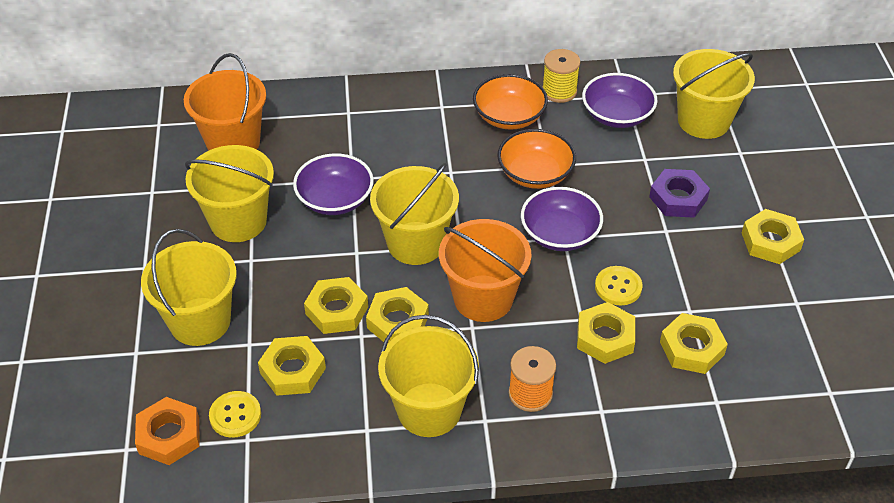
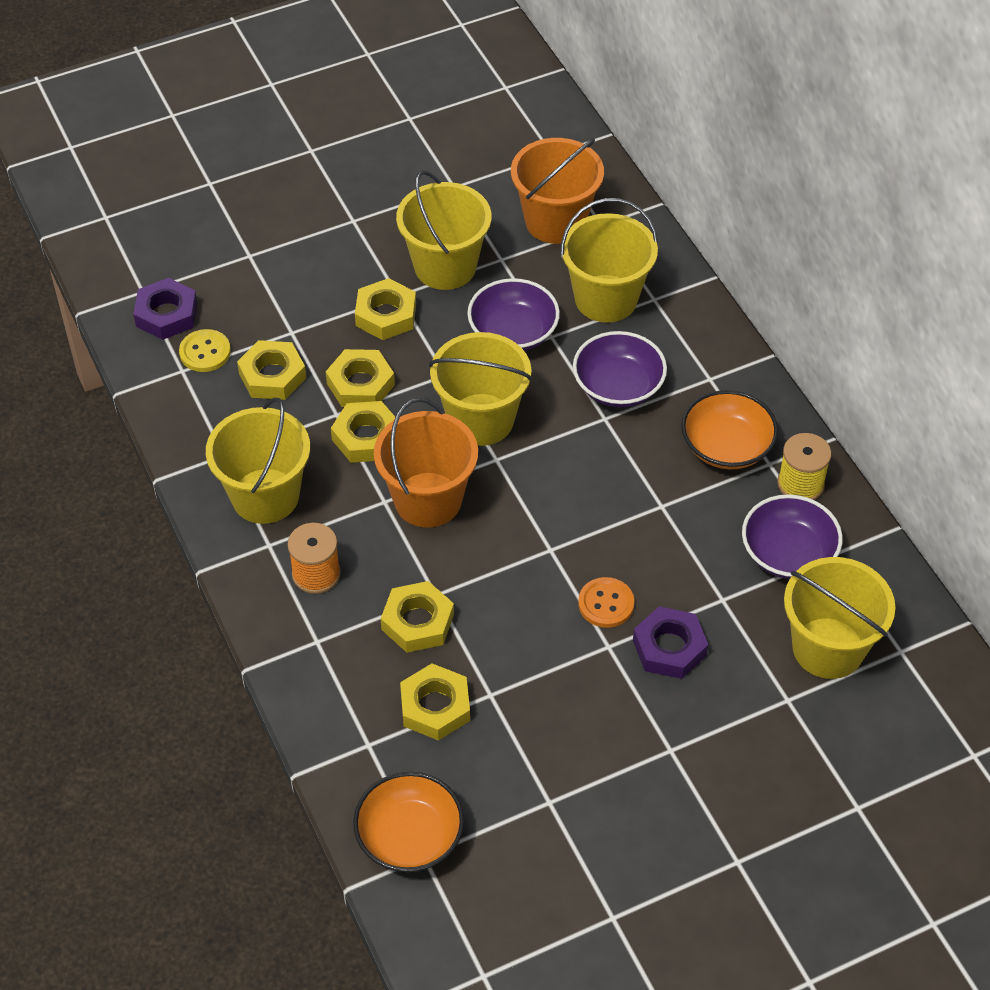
camera: 70 degrees right, 5 degrees up
orange nut [135,397,200,465] -> purple nut [133,278,197,340]
yellow bucket [141,229,237,346] -> yellow bucket moved to [560,198,658,322]
orange bowl [497,129,576,189] -> orange bowl moved to [353,772,464,872]
purple bowl [521,187,603,251] -> purple bowl moved to [573,331,667,407]
yellow button [595,266,643,306] -> none
yellow nut [742,209,804,264] -> yellow nut moved to [355,278,416,340]
none -> orange button [578,577,634,628]

